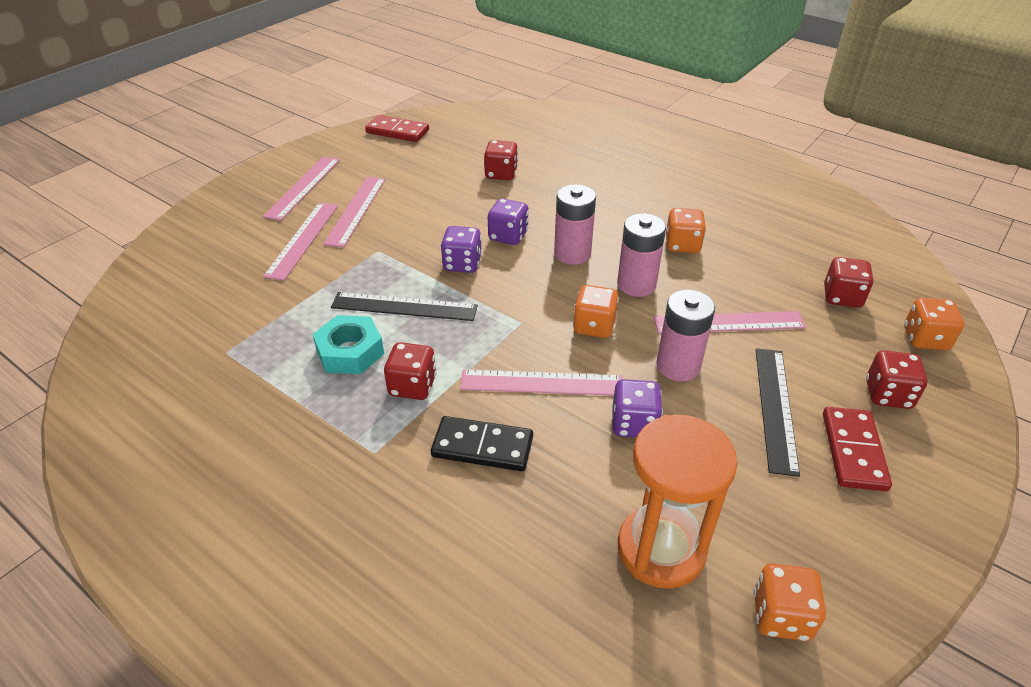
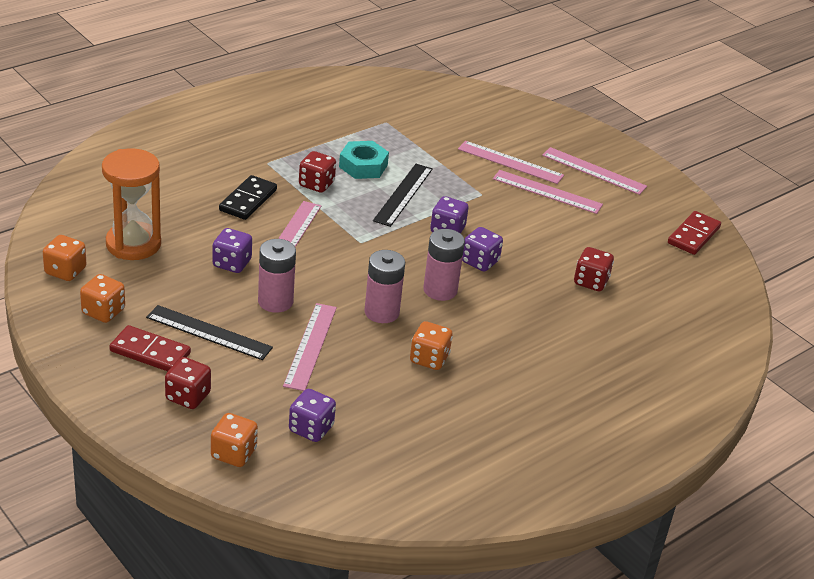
camera: 100 degrees right, 5 degrees down
orange dice [573,285,619,338] -> orange dice moved to [80,274,125,323]
red dice [824,257,874,308] -> purple dice [289,389,336,442]

